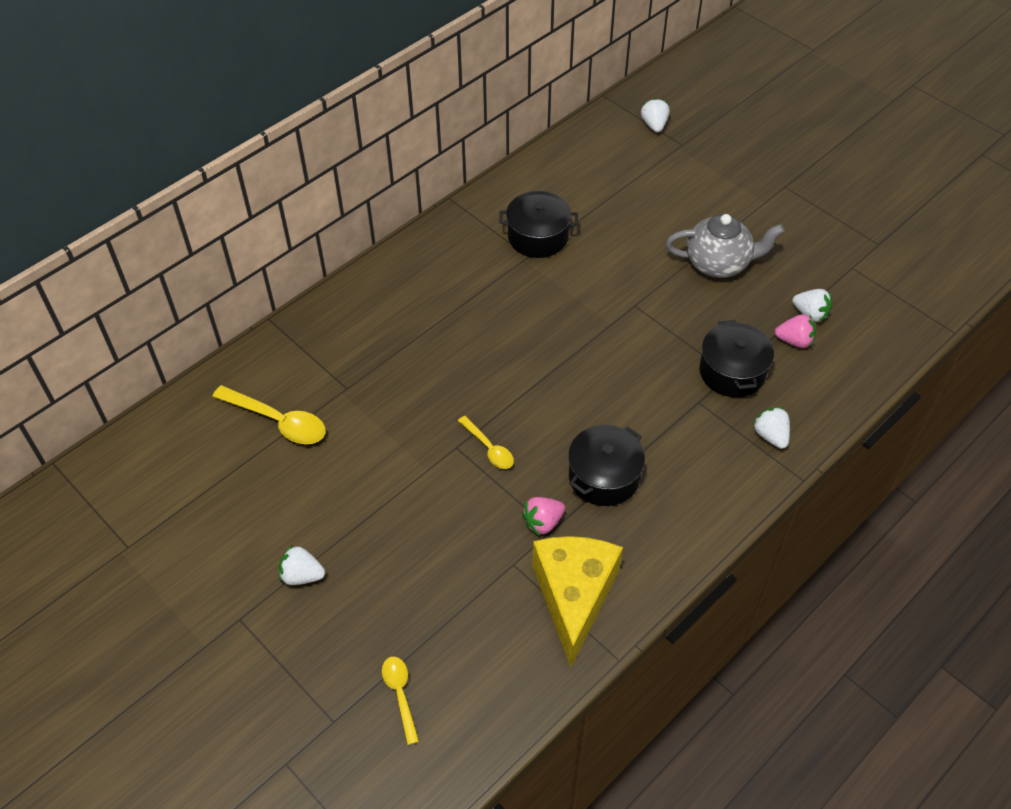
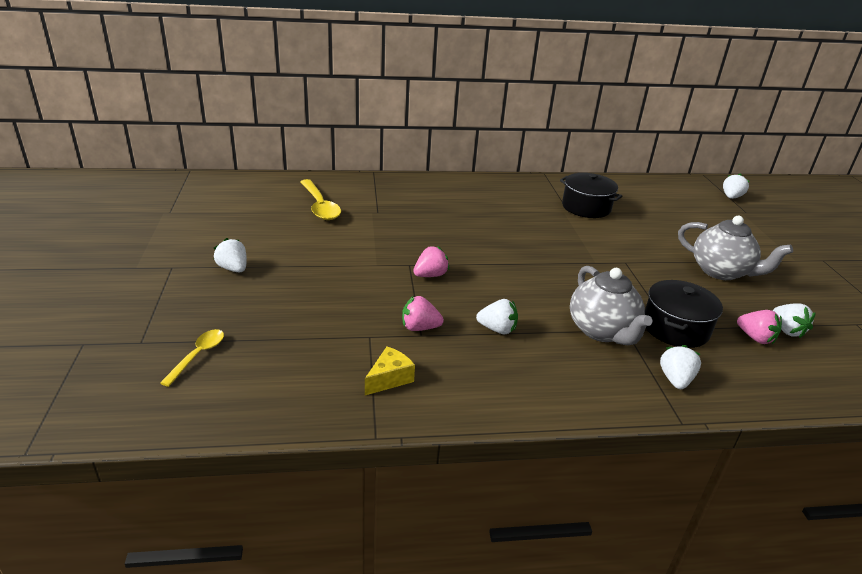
camera: 35 degrees right, 20 degrees down
yellow spoon [458,416,514,469] -> pink strawberry [413,246,449,277]
yellow cheese [532,536,623,667] -> yellow cheese [365,347,415,395], size x0.45
black pot [568,425,645,506] -> white strawberry [476,299,518,334]
none -> grey teapot [570,266,653,345]

